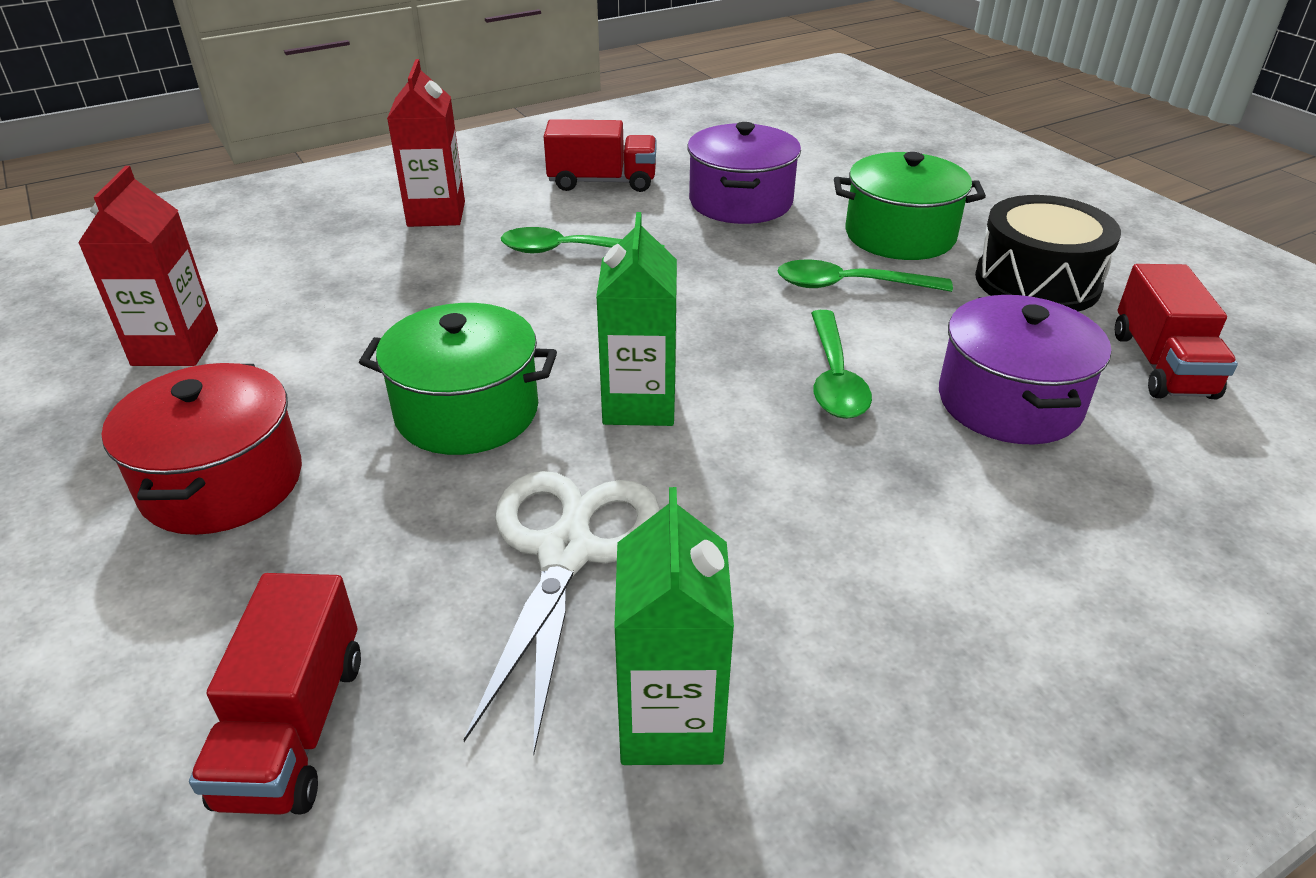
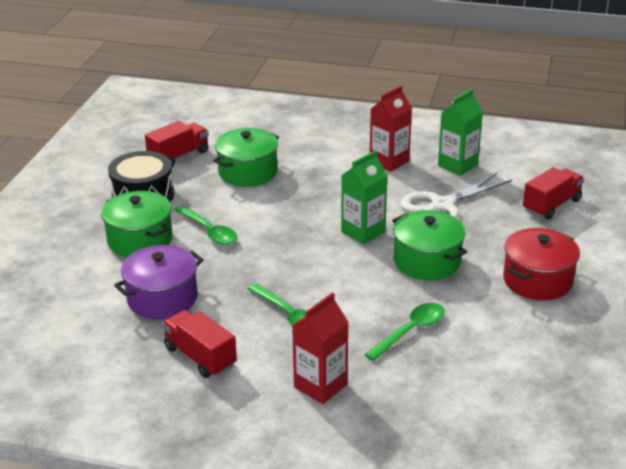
camera: 135 degrees left, 5 degrees down
red carton [78,166,218,366] -> red carton moved to [370,86,412,172]
green spoon [811,310,872,419] -> green spoon moved to [364,303,445,361]
purple pot [939,295,1111,445] -> green pot [213,128,279,187]

